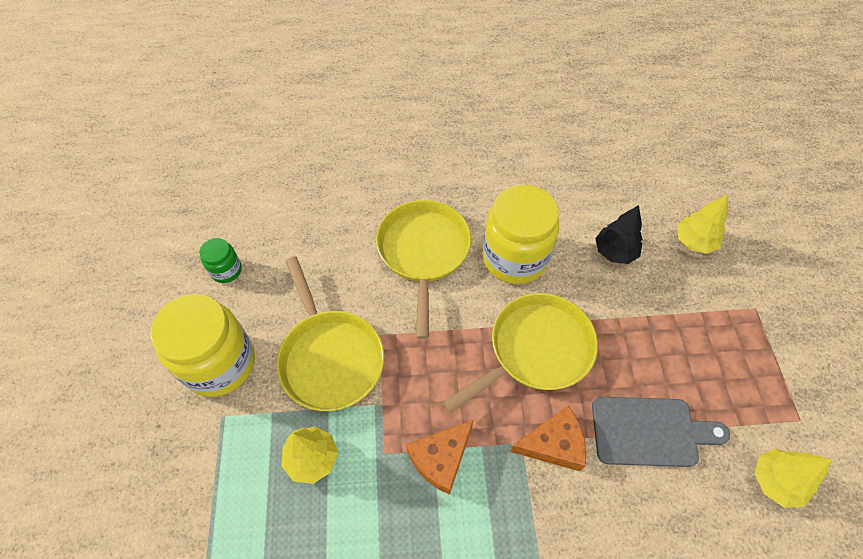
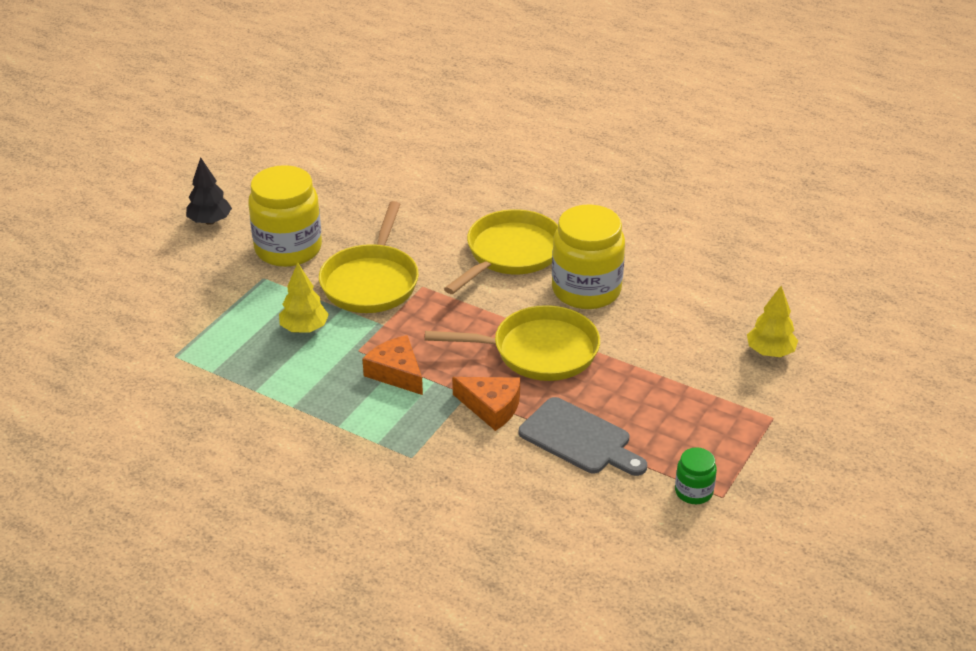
camera: 35 degrees right, 20 degrees down
green jar [200,238,242,283] -> green jar moved to [675,447,717,504]
orange cheese [406,420,473,495] -> orange cheese turned 60 degrees clockwise [363,335,423,395]
black tree [595,205,642,264] -> black tree moved to [186,158,232,225]
yellow tree [755,448,832,508] -> none

